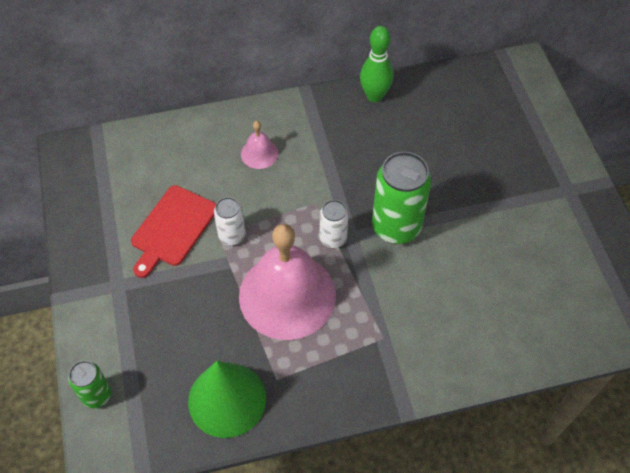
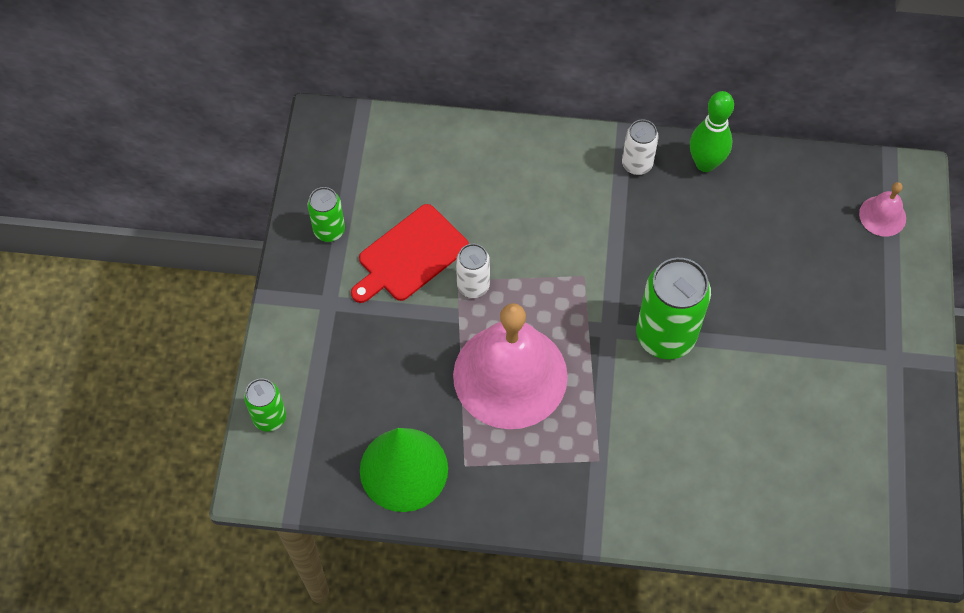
camera: 20 degrees right, 5 degrees up
pink bell [241,121,278,169] -> pink bell moved to [859,182,906,237]
white can [320,200,349,248] -> white can moved to [622,120,659,175]
none -> green can [308,187,345,242]

